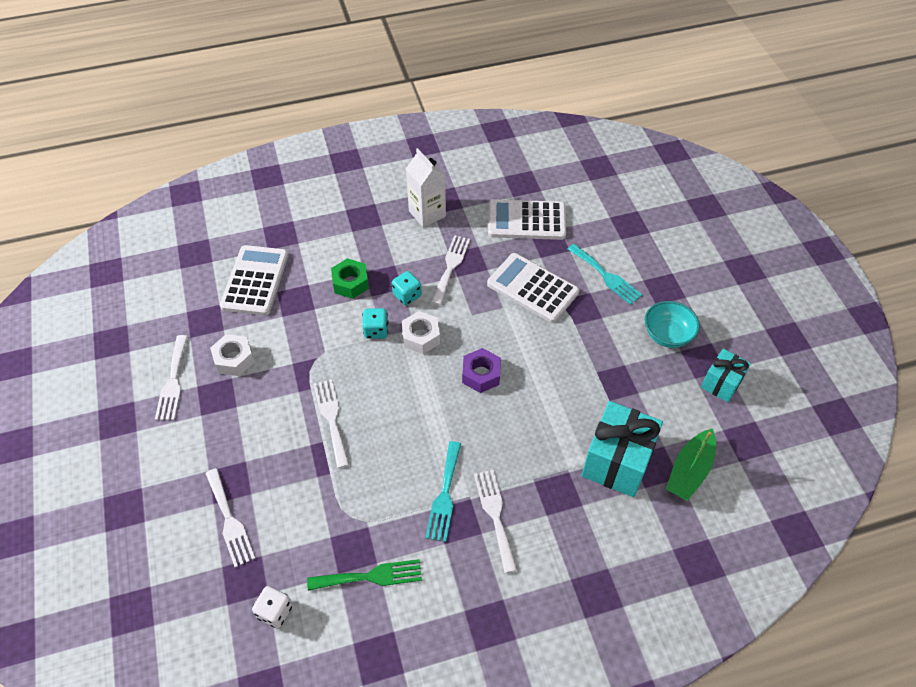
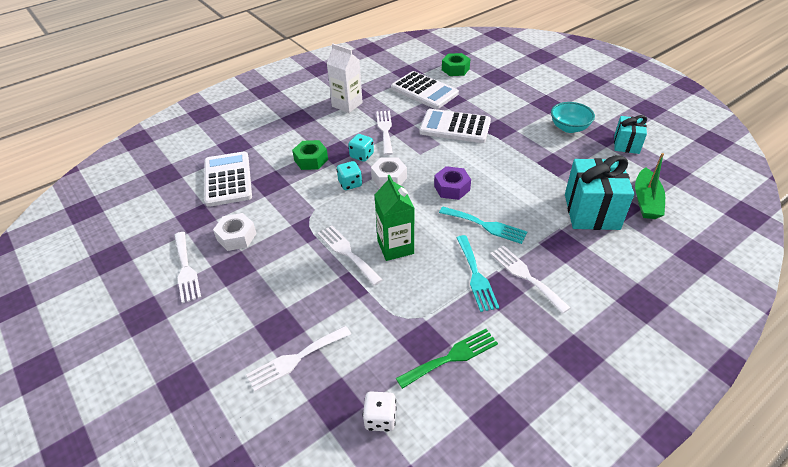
camera: 20 degrees left, 10 degrees down
white fork [205,468,255,567] -> white fork turned 105 degrees clockwise [246,326,351,391]
white calculator [488,199,566,240] -> white calculator turned 120 degrees counterclockwise [391,71,459,109]
turquoise fork [568,244,642,305] -> turquoise fork moved to [439,207,527,244]
none -> green carton [375,175,414,261]
none -> green nut [442,53,470,76]

